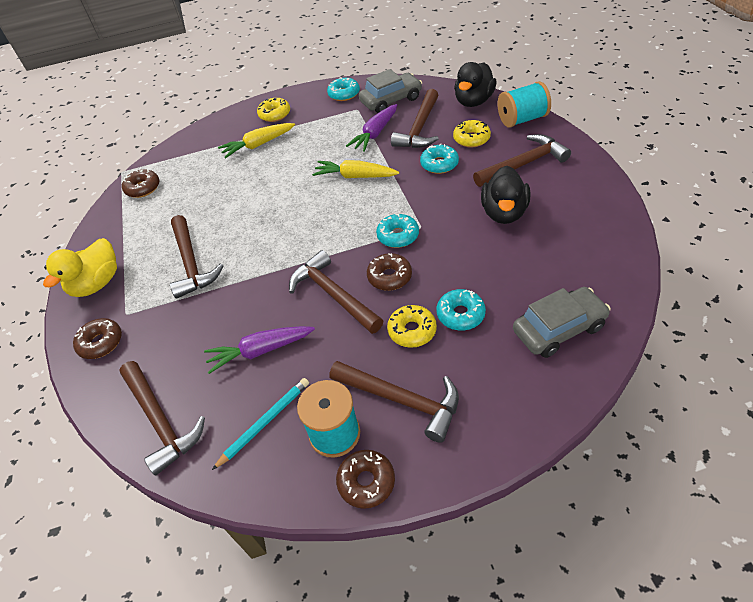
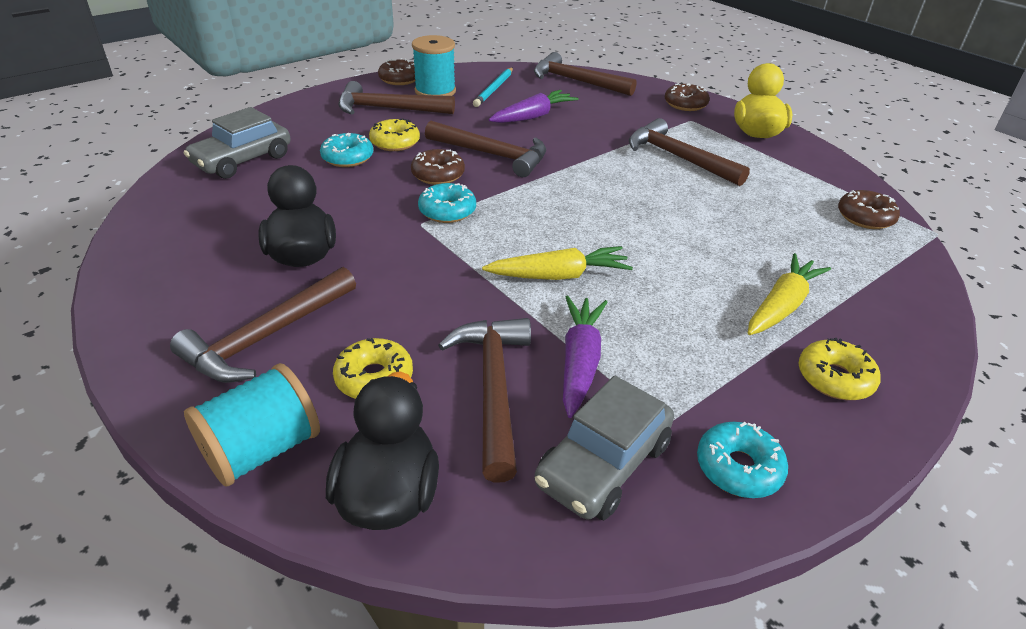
camera: 150 degrees right, 10 degrees down
turquoise donut [420,143,459,174] -> none

